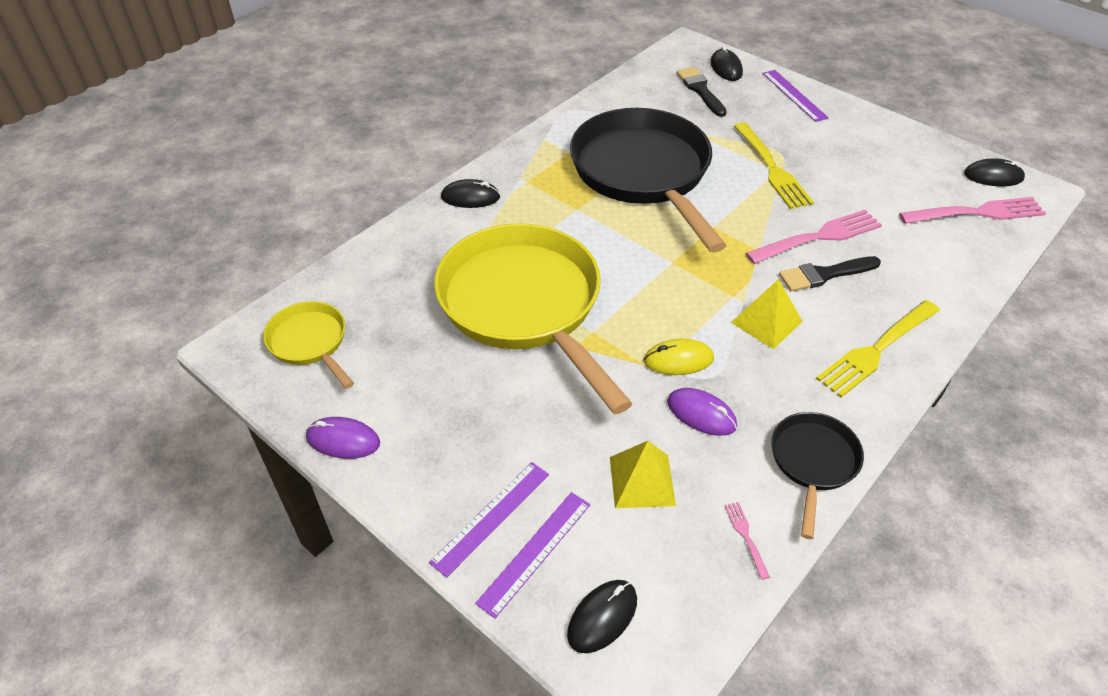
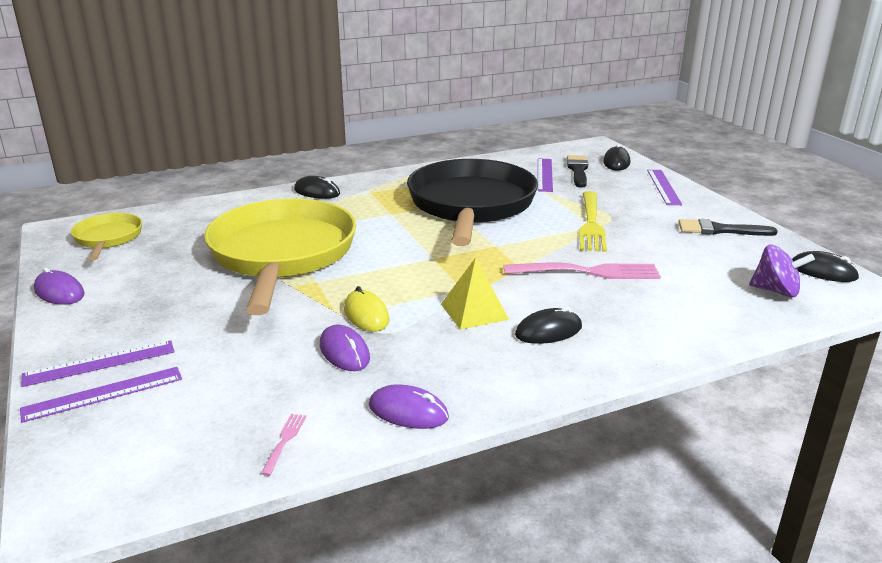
camera: 25 degrees right, 20 degrees down
black mouse [567,580,637,653] -> black mouse moved to [515,307,582,344]
yellow pyramid [610,441,676,508] -> none
yellow mouse [644,339,714,375] -> yellow mouse turned 45 degrees clockwise [344,286,389,332]
black pan [771,412,864,539] -> purple mouse [369,384,449,429]
black brush [779,256,881,292] -> black brush moved to [679,219,778,236]
yellow fork [816,300,940,397] -> none
pink fork [899,197,1046,224] -> purple spinning top [749,244,815,297]
none -> purple ruler [538,158,553,192]

